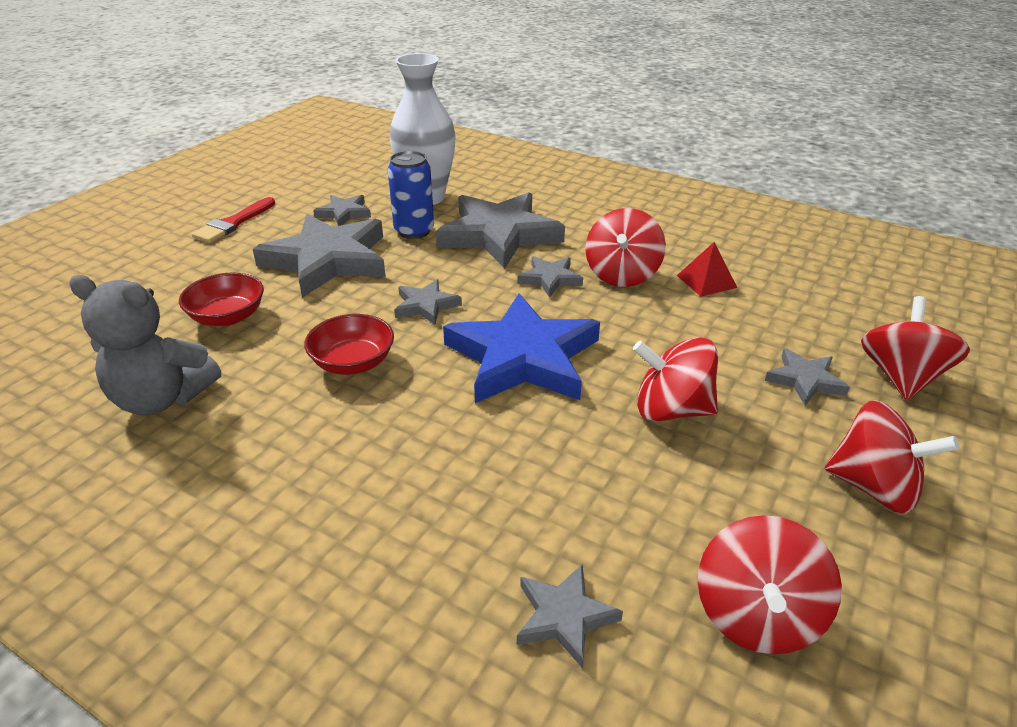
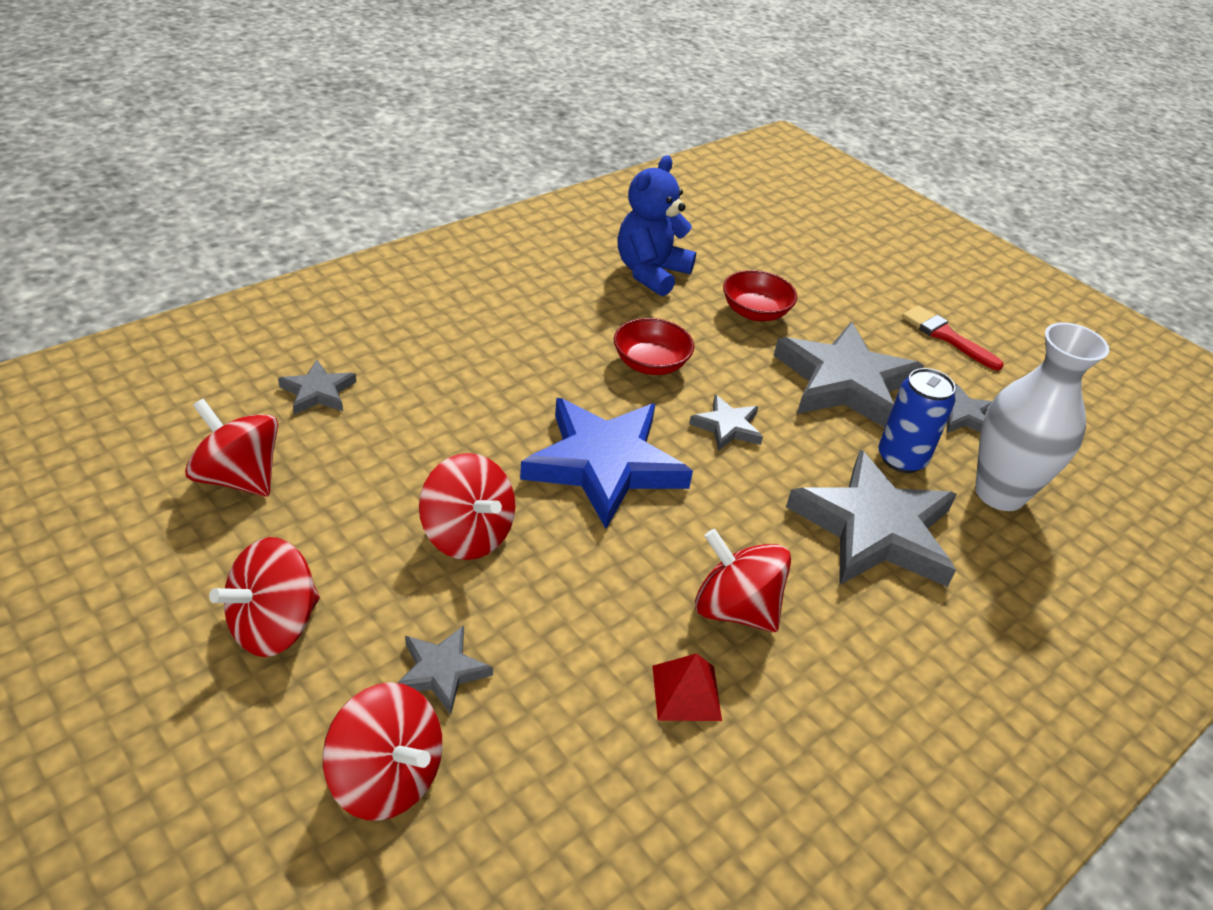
camera: 105 degrees right, 5 degrees up
grey teddy bear [69,275,221,415] -> blue teddy bear [617,155,696,296]
grey star [518,256,583,298] -> none
red spinning top [633,337,718,422] -> red spinning top turned 105 degrees clockwise [419,453,516,560]

